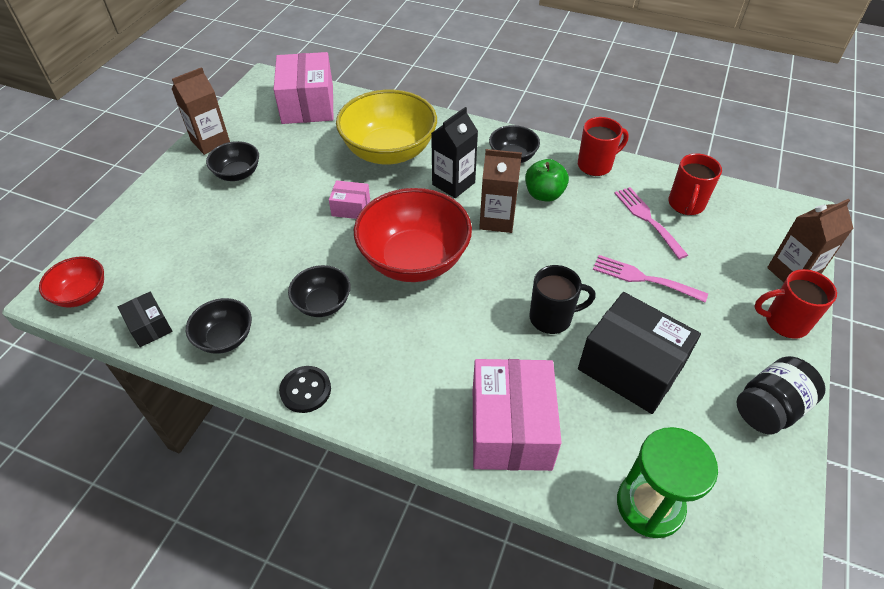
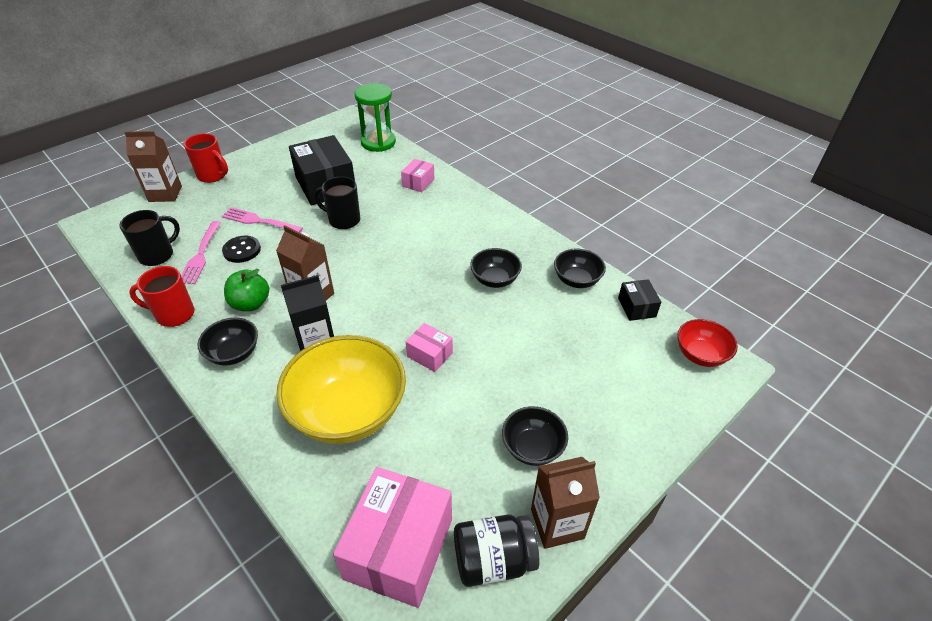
camera: 155 degrees left, 5 degrees down
black button [279,366,331,413] -> black button moved to [222,236,261,263]
red bowl [354,188,472,282] -> none
pink box [473,359,562,471] -> pink box [401,159,434,192], size x0.49
pink fork [593,255,708,302] -> pink fork turned 150 degrees clockwise [222,207,303,232]
red mug [668,153,722,215] -> black mug [119,210,180,266]
black jar [737,356,825,434] -> black jar moved to [454,515,540,587]

